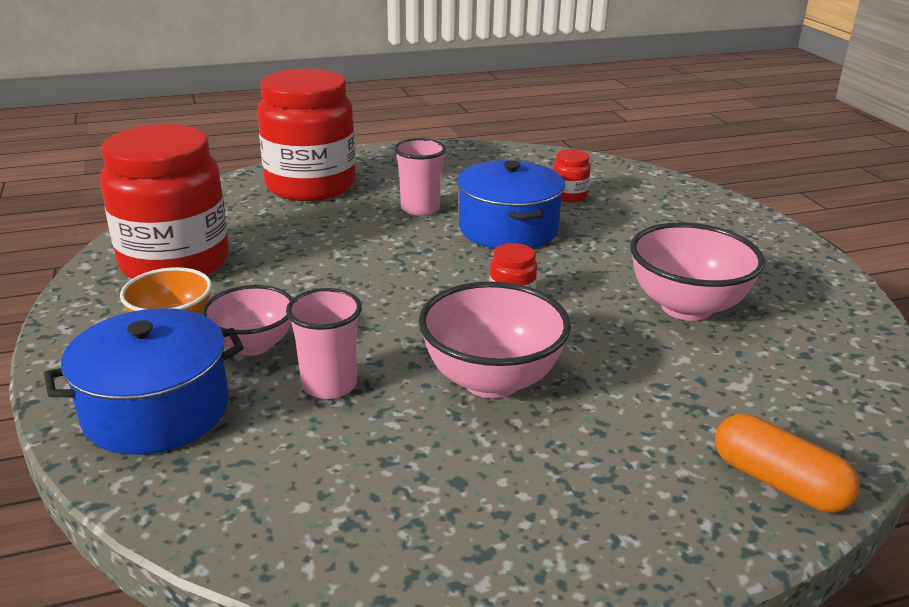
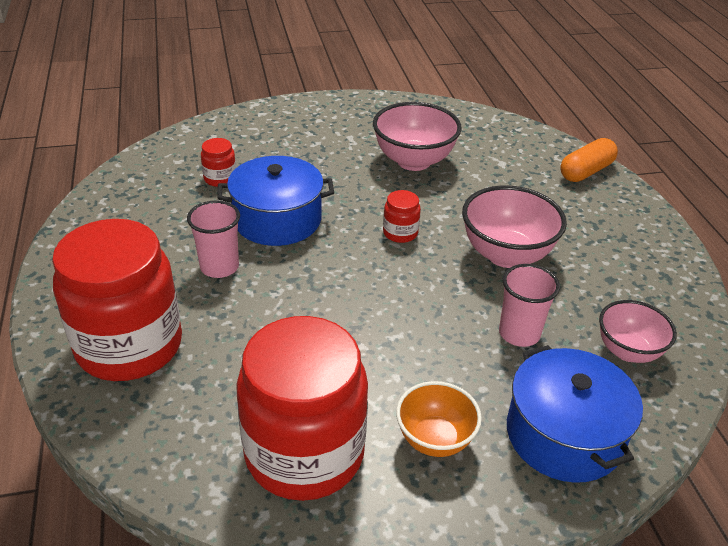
camera: 85 degrees left, 10 degrees up
pink bowl [202,285,293,356] -> pink bowl moved to [599,300,677,363]

